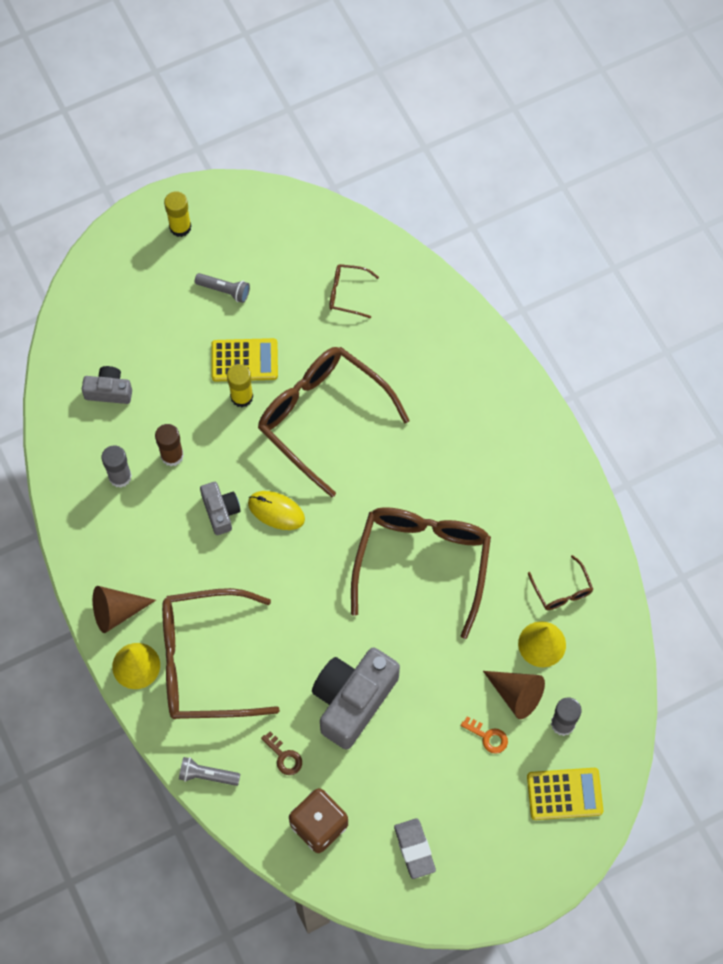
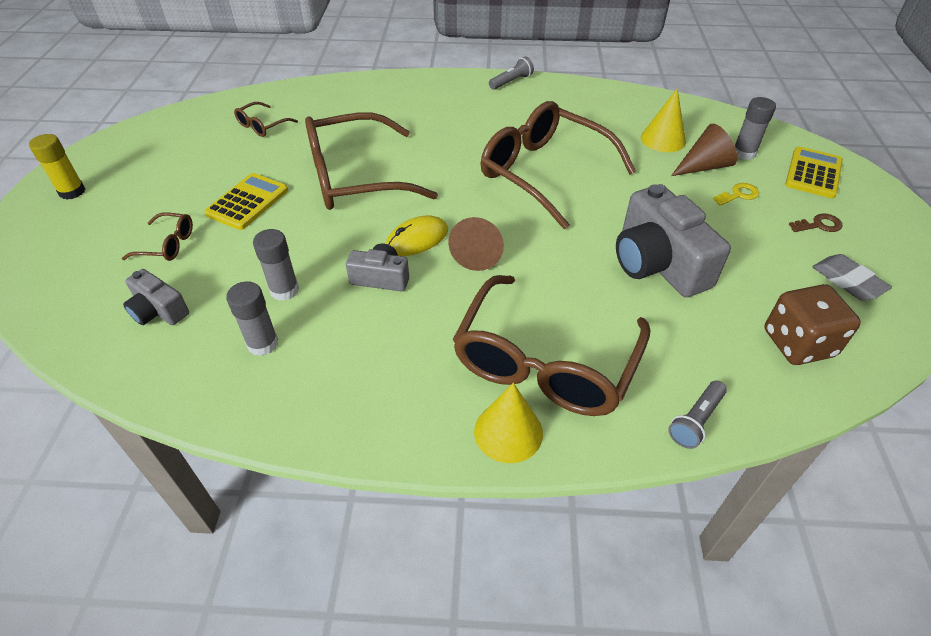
camera: 60 degrees left, 20 degrees down
grey camera [82,366,132,404] -> grey camera turned 90 degrees counterclockwise [123,269,189,325]
brown cone [93,586,156,633] -> brown cone moved to [448,217,504,271]
brown glue stick [155,424,184,466] -> grey glue stick [253,229,299,301]
grey flashlight [195,273,250,303] -> grey flashlight moved to [489,56,534,90]
yellow glue stick [227,364,253,407] -> none
brown key [261,731,302,775] -> brown key moved to [788,213,843,232]
grey eraser [394,818,436,879] -> grey eraser turned 45 degrees clockwise [812,254,892,301]
orange key [461,716,508,754] -> yellow key [713,183,759,206]
brown glasses [528,555,593,610] -> brown glasses moved to [122,212,193,261]

